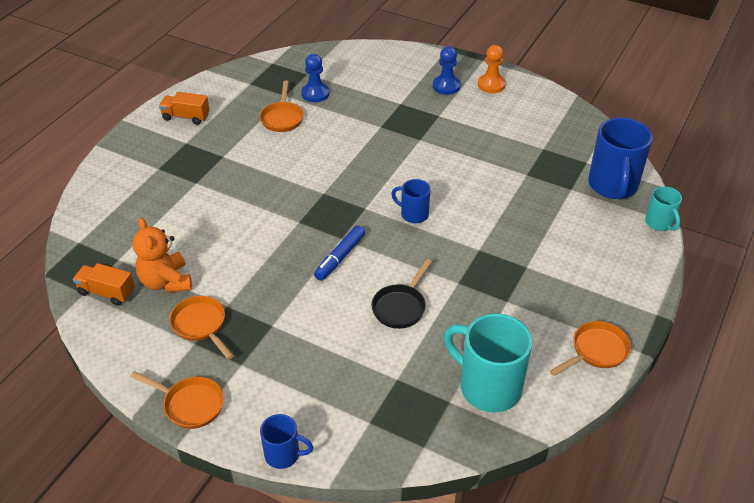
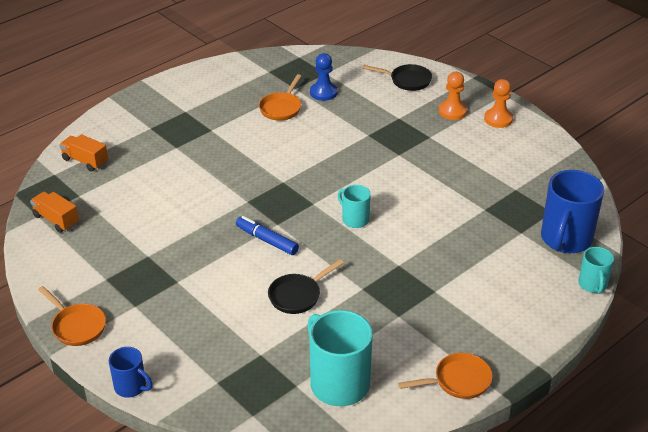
camera: 20 degrees right, 5 degrees down
orange teddy bear [133,218,192,293] -> none
orange truck [159,92,210,125] -> orange truck moved to [59,134,108,172]
orange pan [169,296,234,359] -> none
blue marker [314,225,365,281] -> blue marker turned 75 degrees clockwise [236,216,299,255]
blue mug [391,179,431,223] -> turquoise mug [338,185,371,228]
blue pawn [433,46,461,95] -> orange pawn [439,72,467,120]
none -> black pan [363,64,432,91]

